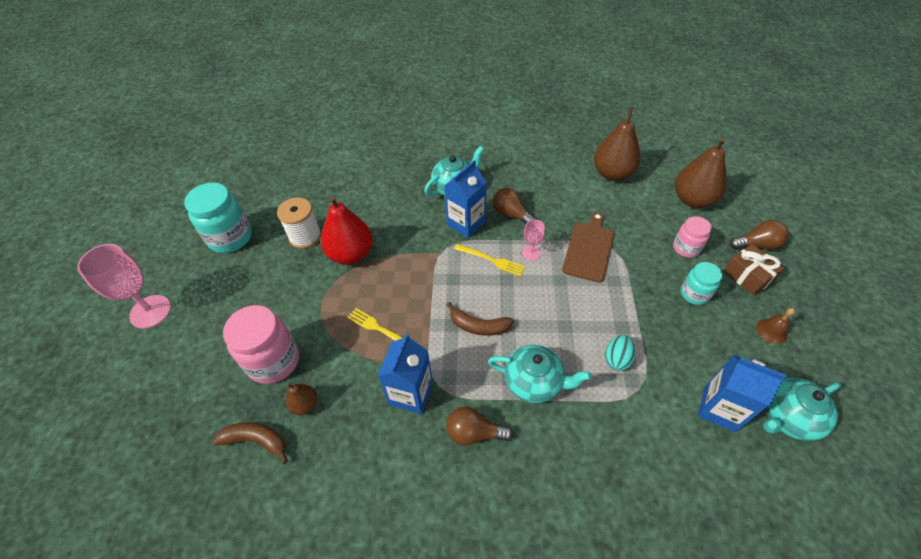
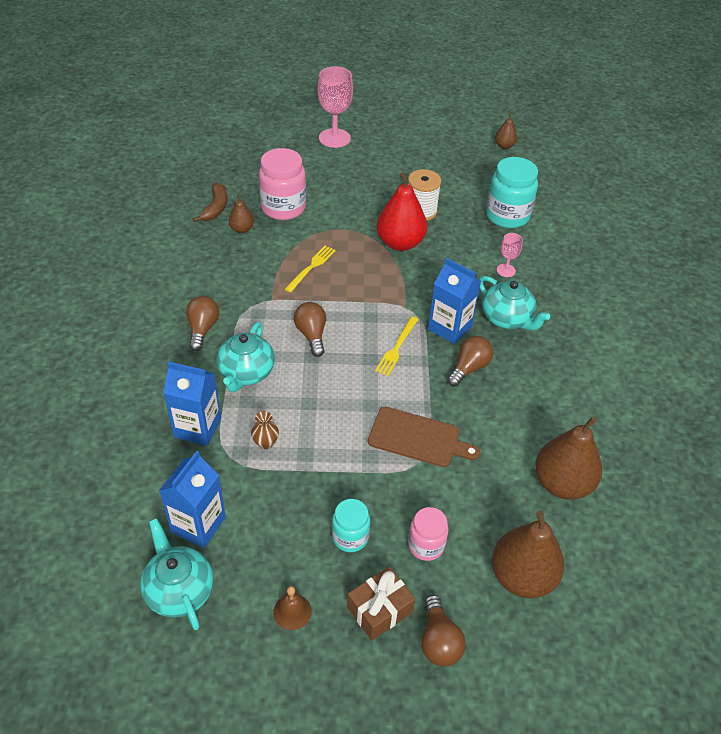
camera: 85 degrees right, 5 degrees down
turquoise jar [184,183,252,253] -> turquoise jar moved to [486,157,538,228]
blue carton [378,333,433,414] -> blue carton moved to [163,361,221,446]
brown banana [446,302,514,336] -> brown light bulb [294,302,326,357]
pink goblet [522,220,545,261] -> pink goblet moved to [497,233,523,277]
turquoise egg [605,335,635,371] -> brown vase [251,411,279,449]
none -> brown pear [495,112,517,149]

